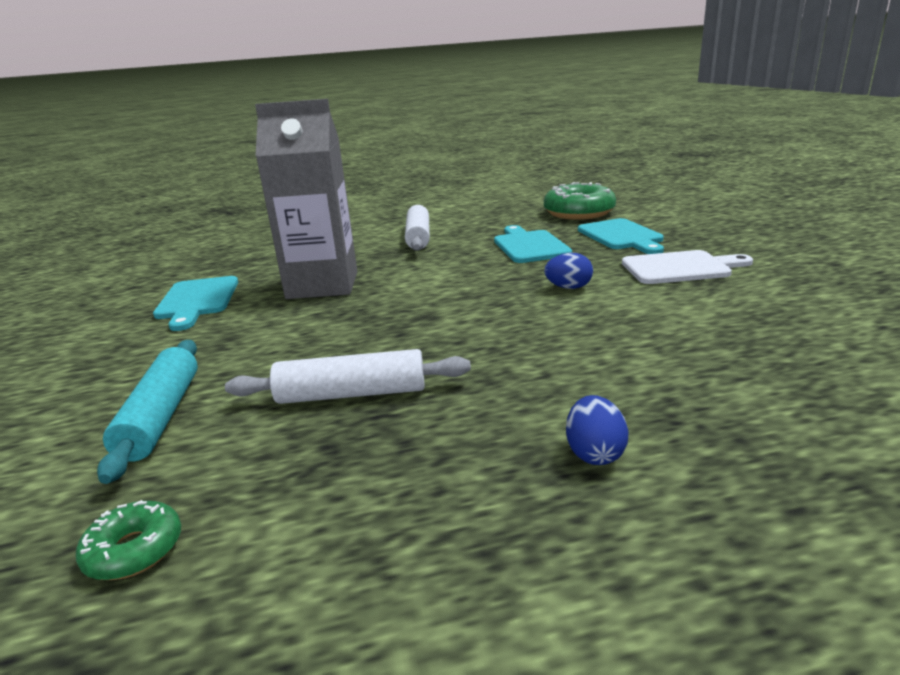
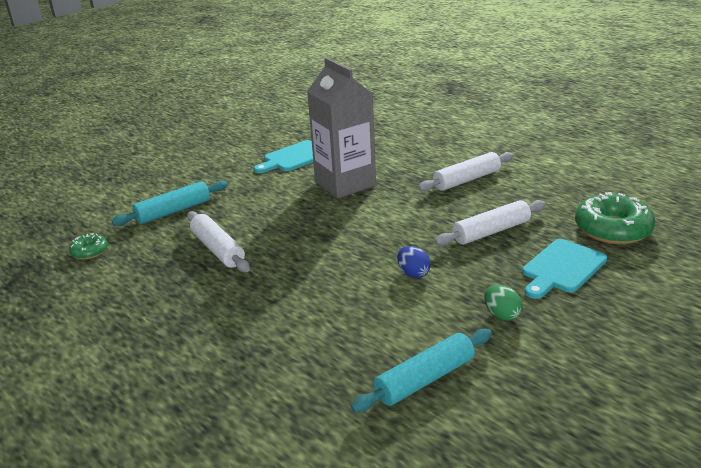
camera: 60 degrees right, 5 degrees up
turquoise cutting board [494,225,572,263] -> white rolling pin [435,200,546,245]
blue egg [566,395,628,465] -> none
white cutting board [622,250,753,284] -> green egg [484,285,523,321]
none -> turquoise rolling pin [351,329,492,412]

